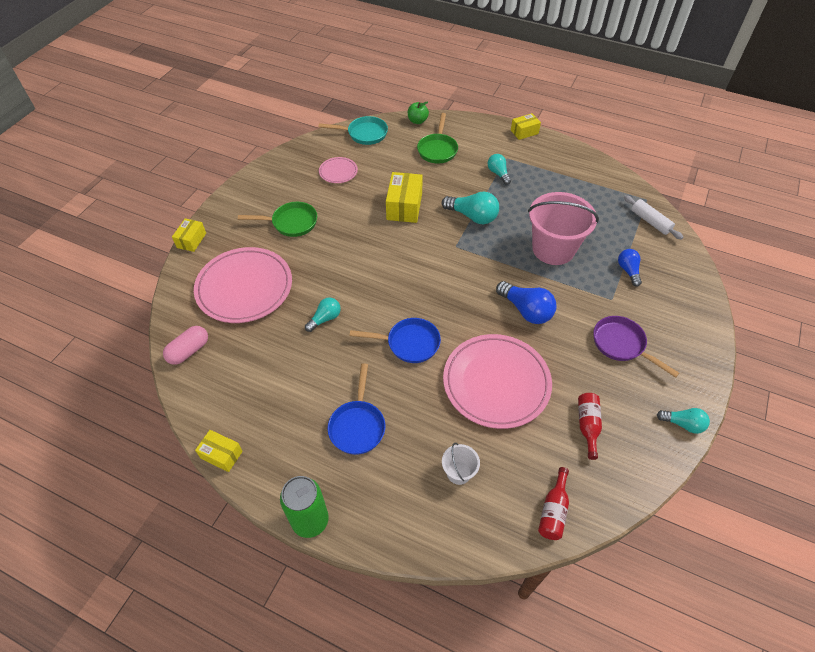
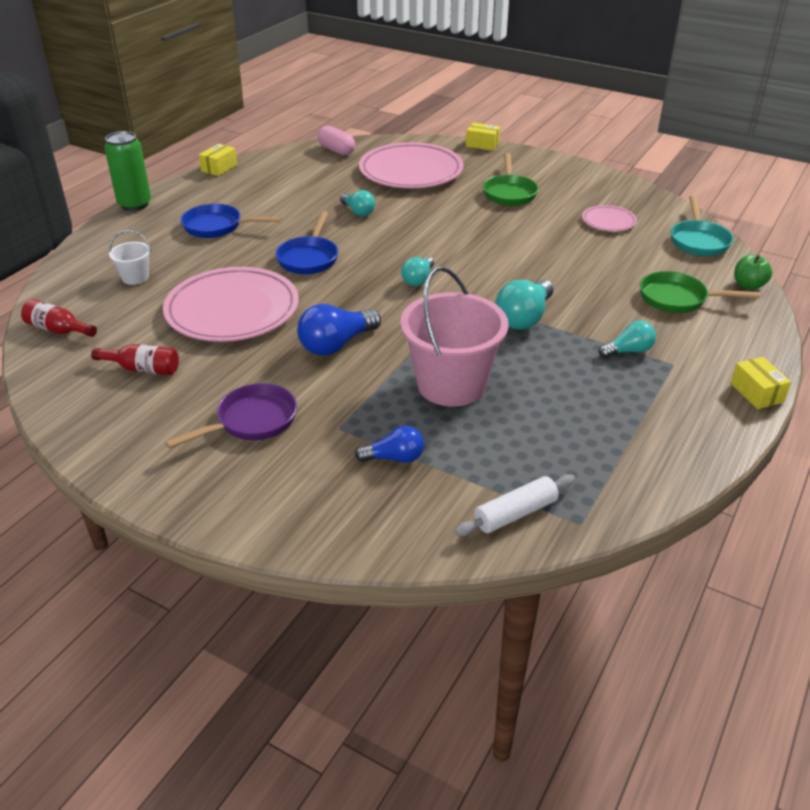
camera: 95 degrees right, 15 degrees down
yellow box [386,172,423,223] -> none
turquoise light bulb [657,408,710,434] -> turquoise light bulb moved to [401,257,434,286]

